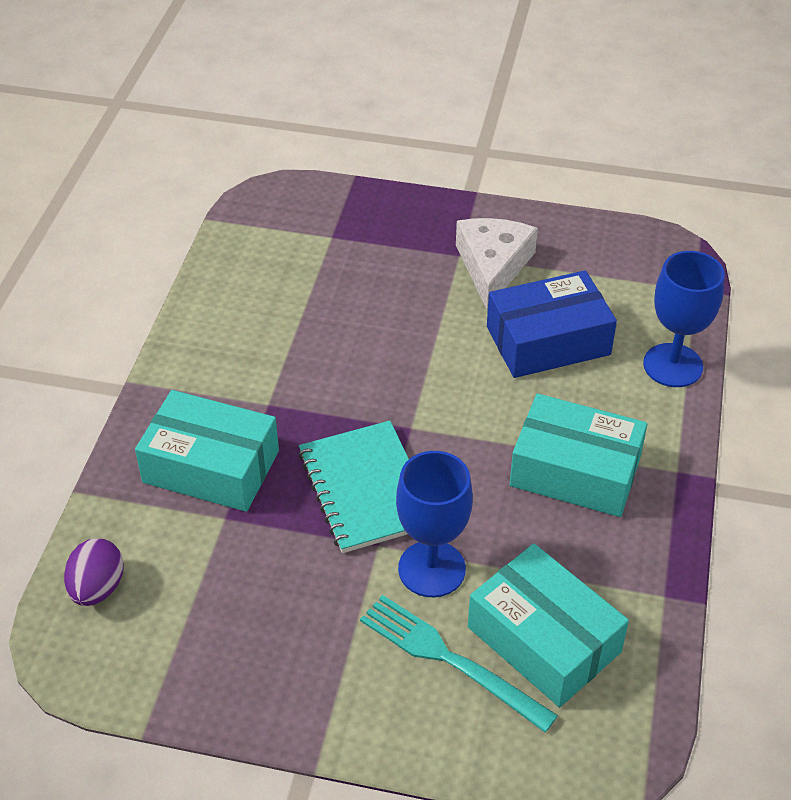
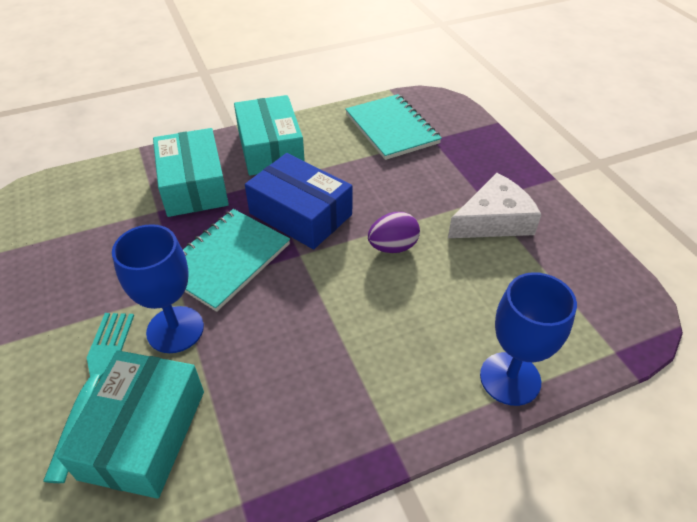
camera: 55 degrees right, 0 degrees up
purple egg [64,538,124,606] -> purple egg moved to [368,212,420,253]
blue box [487,270,617,378] -> blue box moved to [245,153,353,249]
turquoise box [510,393,647,517] -> turquoise box moved to [234,95,305,176]
none -> turquoise notebook [345,94,442,160]

